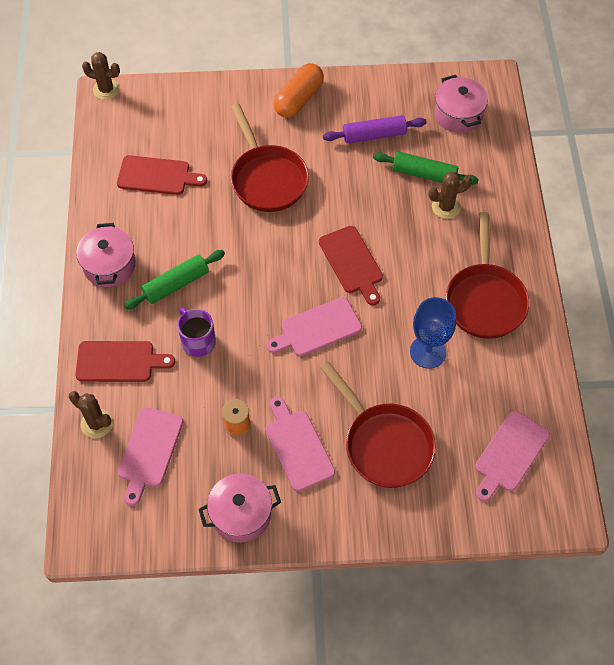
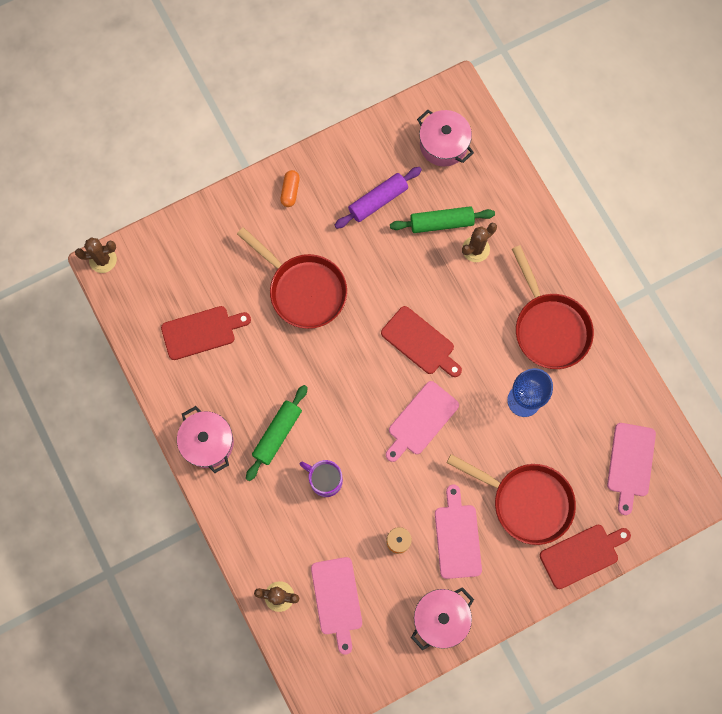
camera: 25 degrees left, 15 degrees up
red cutting board [75,341,175,382] -> red cutting board moved to [540,525,631,589]
pink cutting board [266,397,335,492] -> pink cutting board turned 45 degrees clockwise [435,485,482,579]
orange capsule [274,63,324,118] -> orange capsule [280,170,300,207], size x0.56

